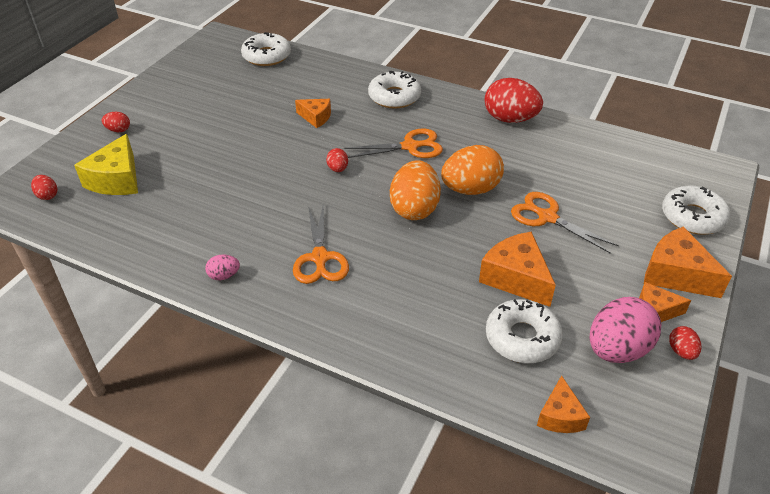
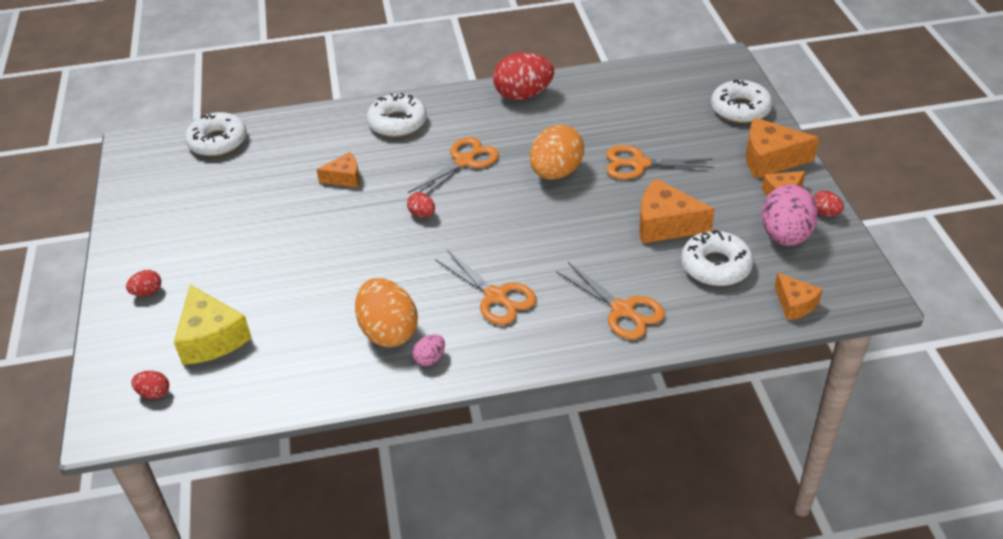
camera: 35 degrees left, 0 degrees up
orange egg [390,160,441,220] -> orange egg moved to [355,278,418,347]
none -> orange scissors [556,262,665,340]

